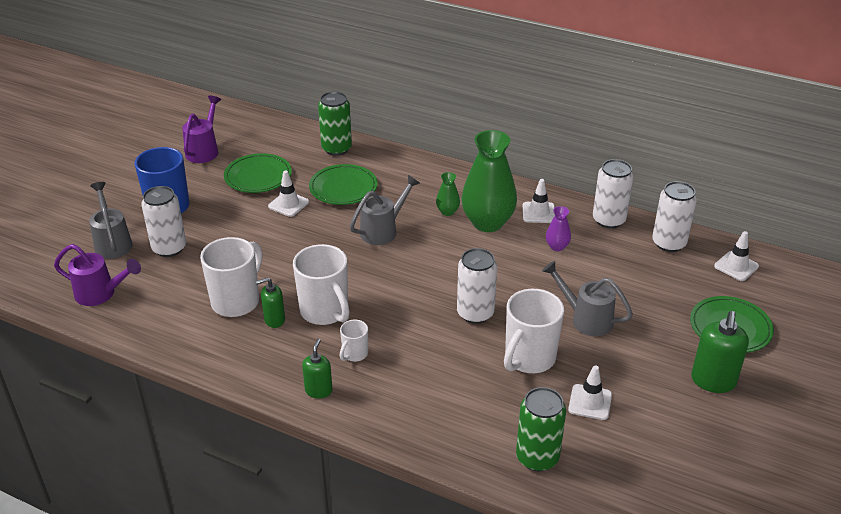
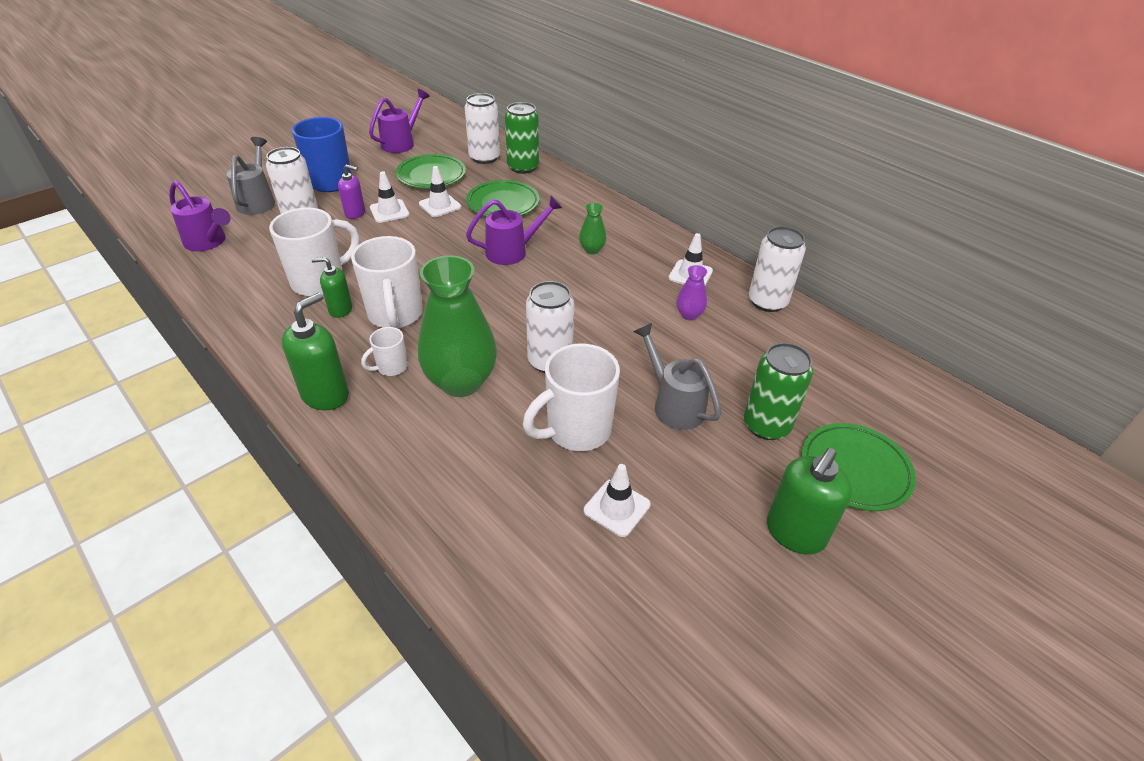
camera: 20 degrees right, 5 degrees up
green soap dispenser [302,339,333,398] -> green soap dispenser [282,292,349,410], size x1.62
grey watering can [350,175,420,245] -> purple watering can [466,196,562,265]
green vase [461,130,517,232] -> green vase moved to [418,255,497,397]
green can [516,387,566,471] -> green can moved to [744,343,813,440]
white can [652,181,697,252] -> white can moved to [465,93,500,164]
white traffic cone [714,231,759,281] -> white traffic cone moved to [370,171,409,223]
none -> purple soap dispenser [338,164,365,219]

